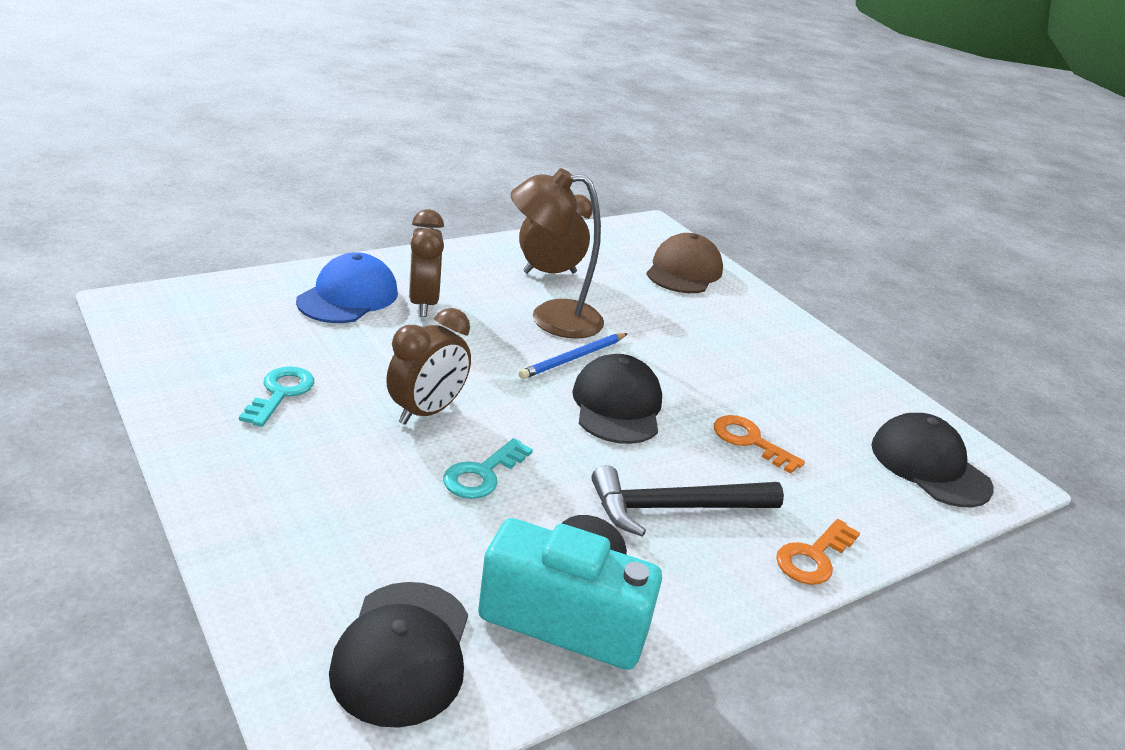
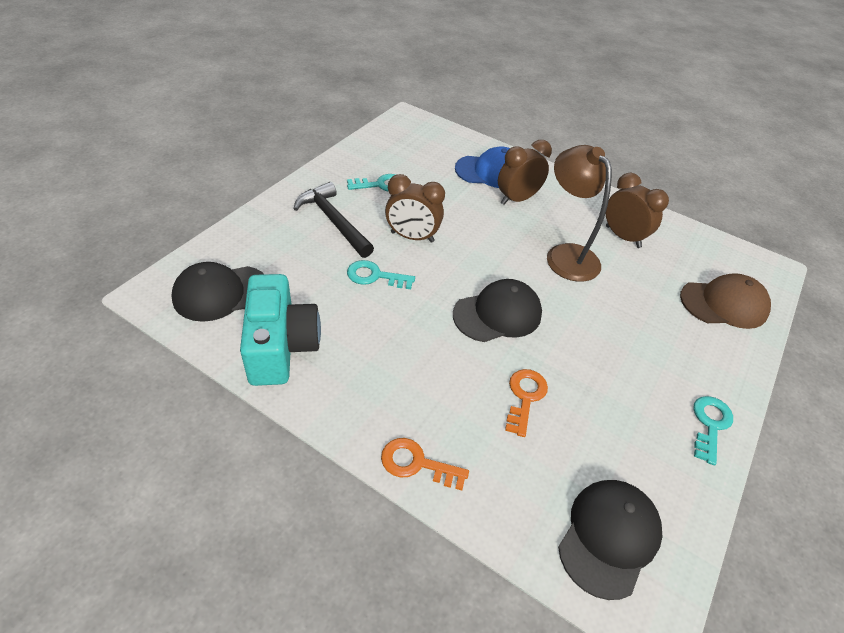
camera: 65 degrees right, 15 degrees up
blue pencil [519,333,628,379] -> none
black hammer [591,465,784,537] -> black hammer moved to [294,182,374,258]
none -> turquoise key [694,396,733,465]

